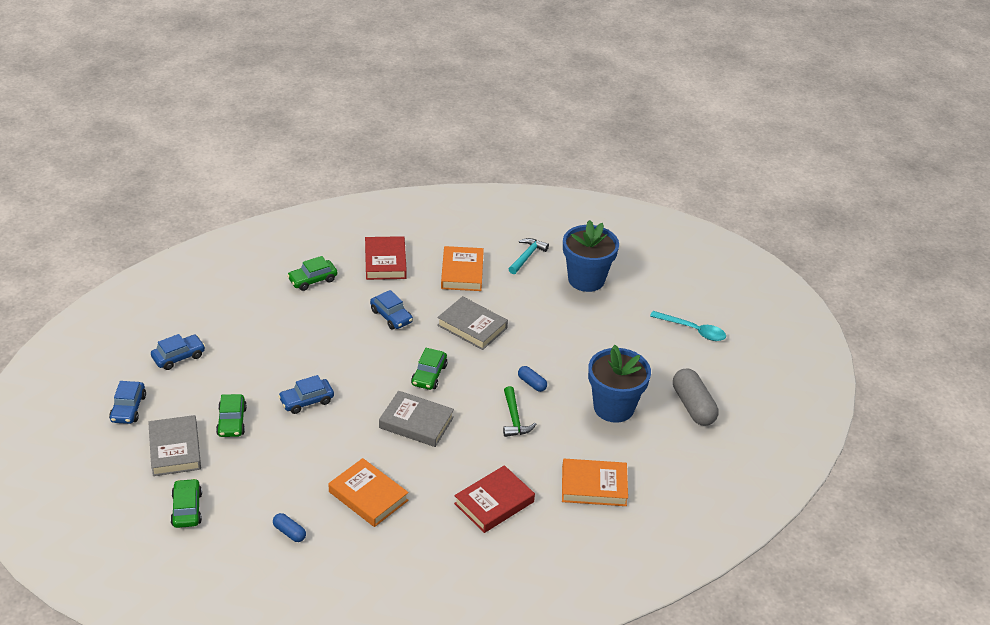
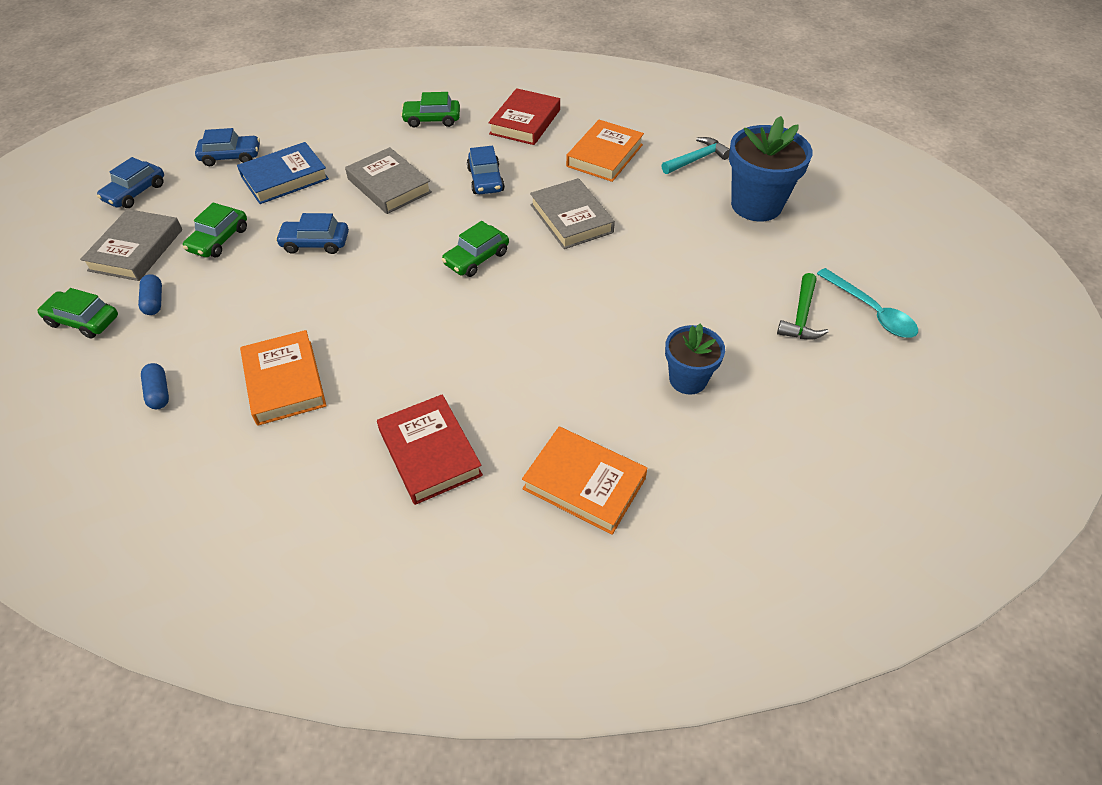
camera: 30 degrees right, 10 degrees up
green car [171,478,202,528] -> green car turned 90 degrees counterclockwise [37,288,118,339]
grey book [379,391,454,447] -> grey book moved to [345,147,432,214]
red book [454,465,535,533] -> red book turned 75 degrees clockwise [377,394,483,505]
green hammer [503,386,536,437] -> green hammer moved to [777,273,829,340]
blue capsule [518,366,547,392] -> blue capsule moved to [138,274,162,315]
blue flower pot [588,345,651,423] -> blue flower pot [665,323,725,395], size x0.61
grey capsule [673,368,719,426] -> none
none -> blue book [237,142,329,204]

